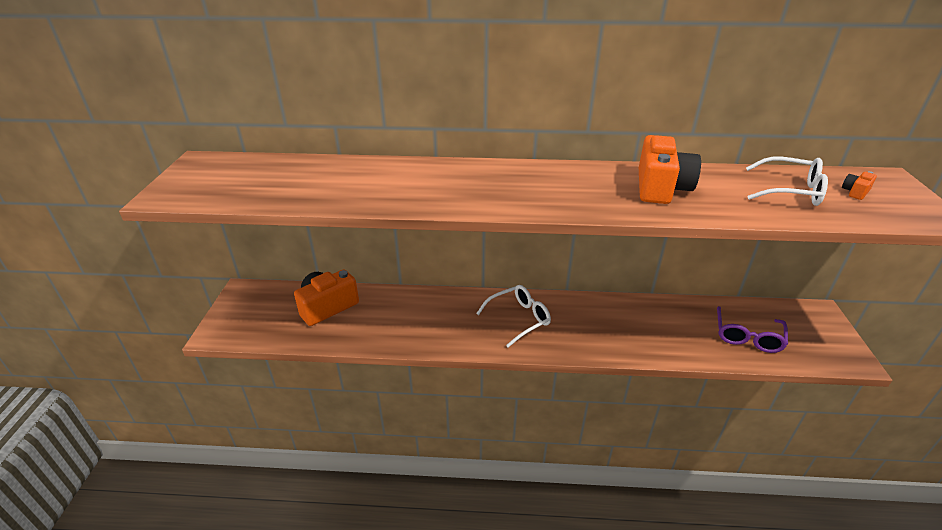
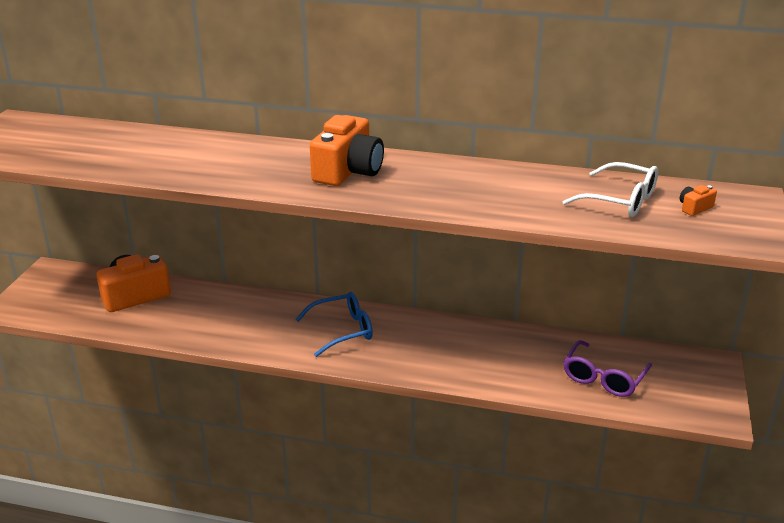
camera: 10 degrees right, 5 degrees down
white glasses [476,285,551,347] -> blue glasses [296,292,373,357]
orange camera [639,135,701,204] -> orange camera moved to [310,115,384,186]

